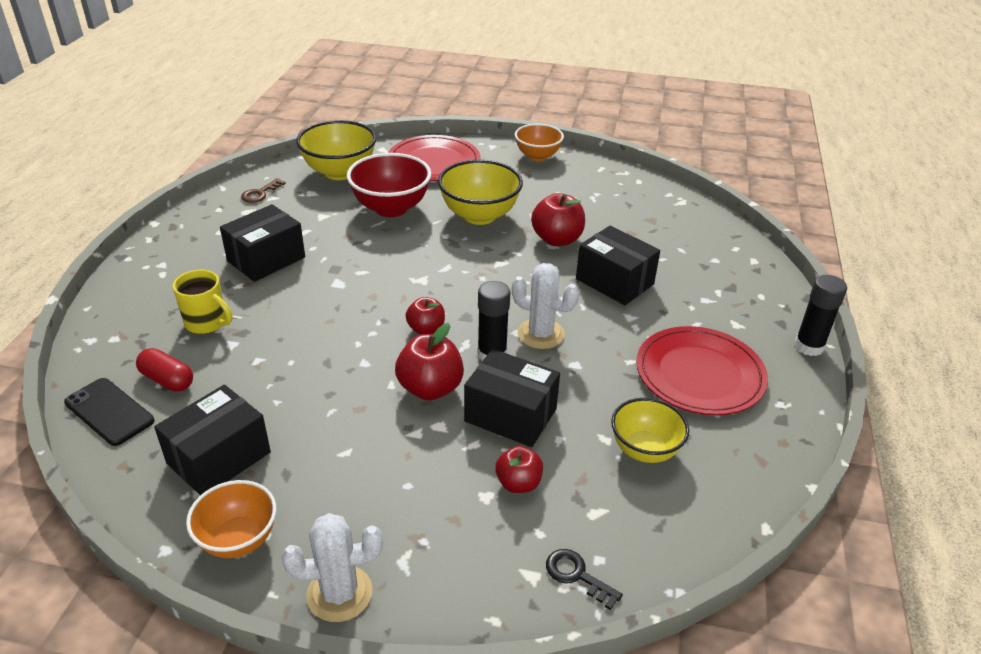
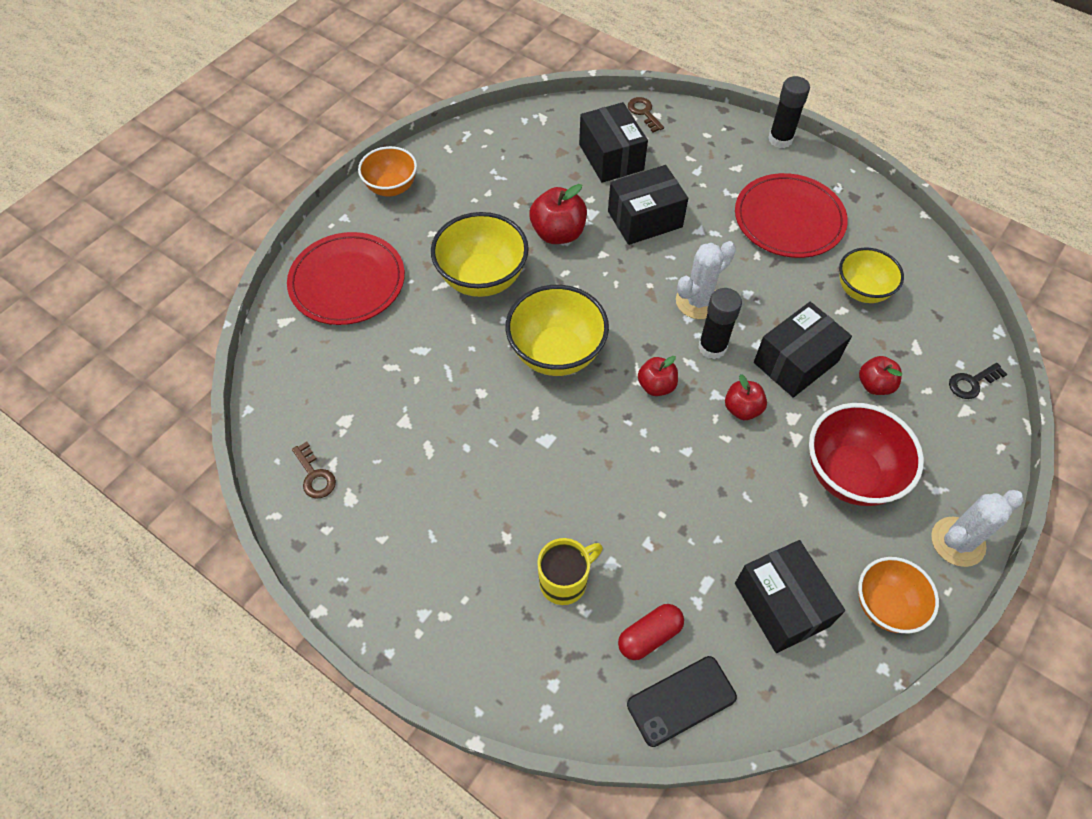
camera: 65 degrees left, 20 degrees up
black box [220,204,305,282] -> black box moved to [579,102,648,183]
white cactus [282,513,383,622] -> white cactus turned 45 degrees clockwise [931,490,1024,567]
yellow bowl [296,120,376,180] -> yellow bowl moved to [506,285,609,376]
red bowl [347,153,431,217] -> red bowl moved to [809,403,924,506]
red apple [395,323,464,400] -> red apple [725,374,767,420], size x0.63
none -> brown key [628,97,664,132]

